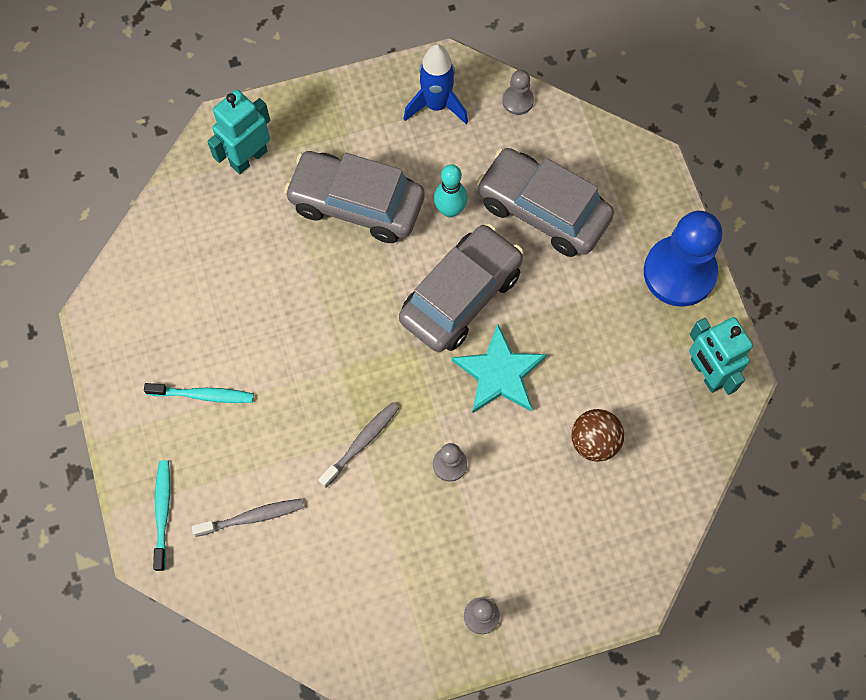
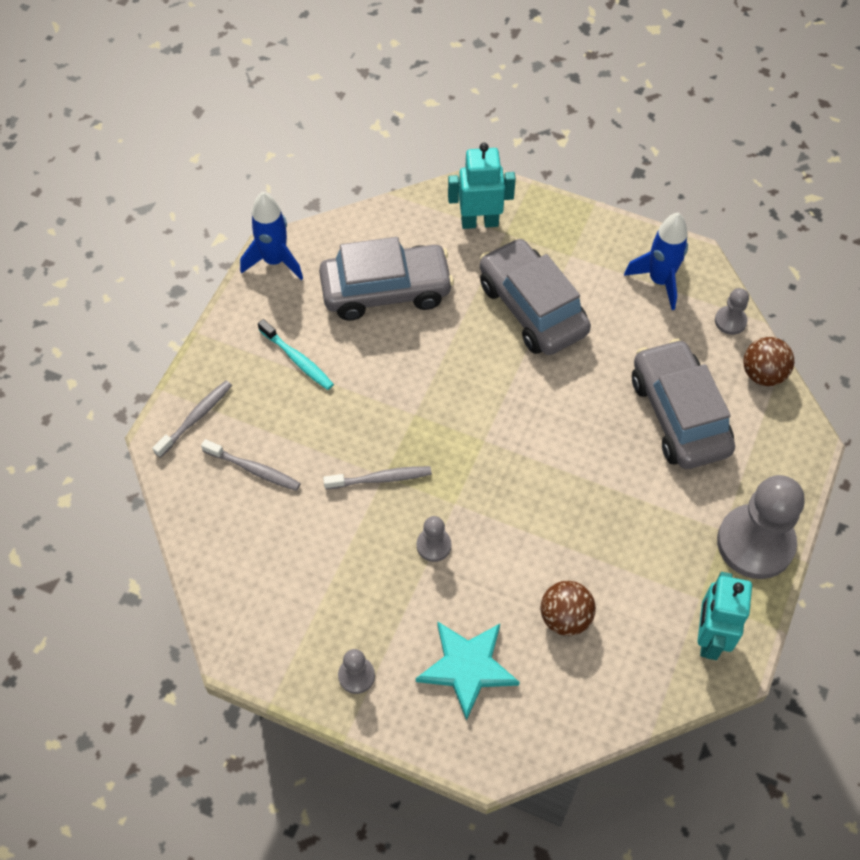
camera: 40 degrees right, 10 degrees down
turquoise toothbrush [153,460,170,571] -> grey toothbrush [152,381,232,458]
grey car [399,224,524,352] -> grey car moved to [319,237,454,321]
turquoise bowling pin [434,164,468,217] -> none
turquoise star [452,324,547,413] -> turquoise star moved to [416,621,520,721]
blue pawn [644,211,722,307] -> grey pawn [717,475,805,579]
none -> blue rocket [240,192,303,280]
none -> brown ball [743,337,794,386]

